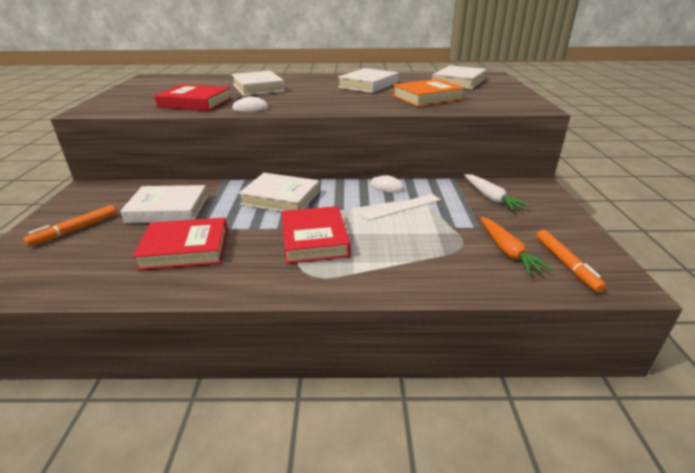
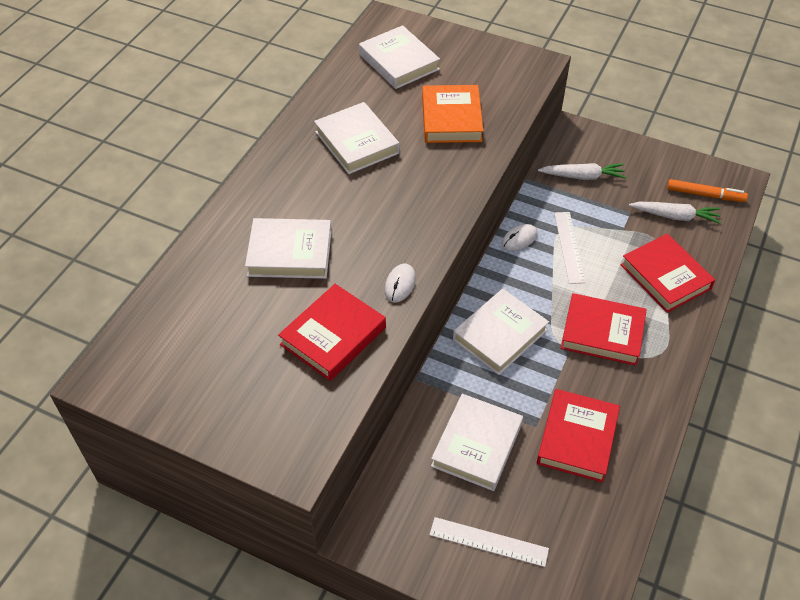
camera: 65 degrees left, 20 degrees up
orange marker [24,205,116,246] -> white ruler [430,517,549,567]
orange carrot [480,217,552,275] -> white carrot [629,202,721,224]
none -> red book [620,234,715,313]

